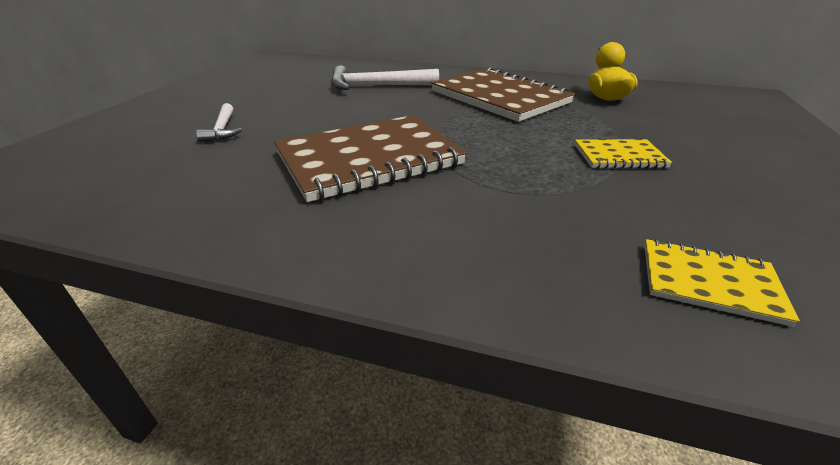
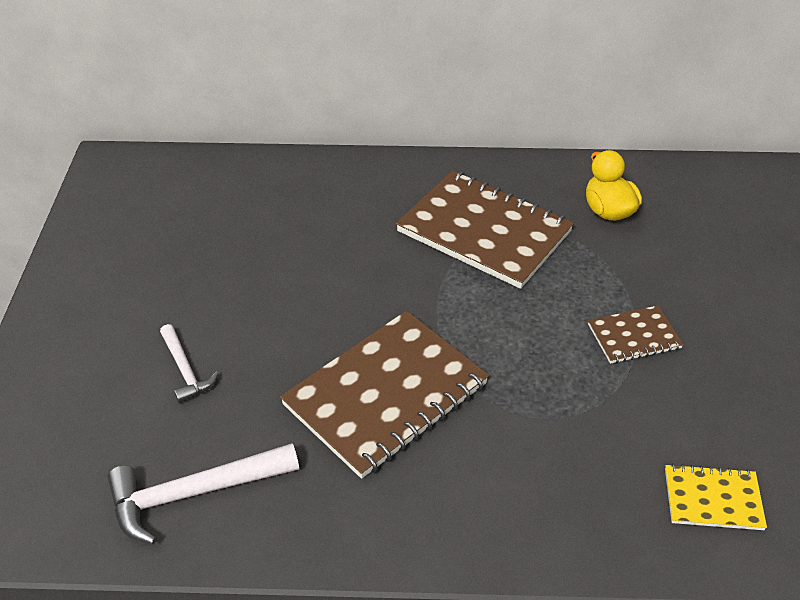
camera: 15 degrees left, 10 degrees up
white hammer [331,65,439,90] -> white hammer moved to [107,443,299,544]
yellow notebook [575,139,672,168] -> brown notebook [588,305,684,364]

